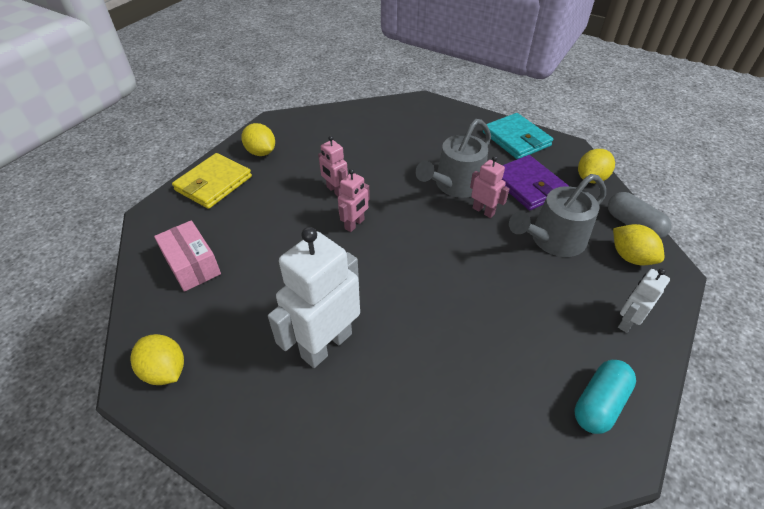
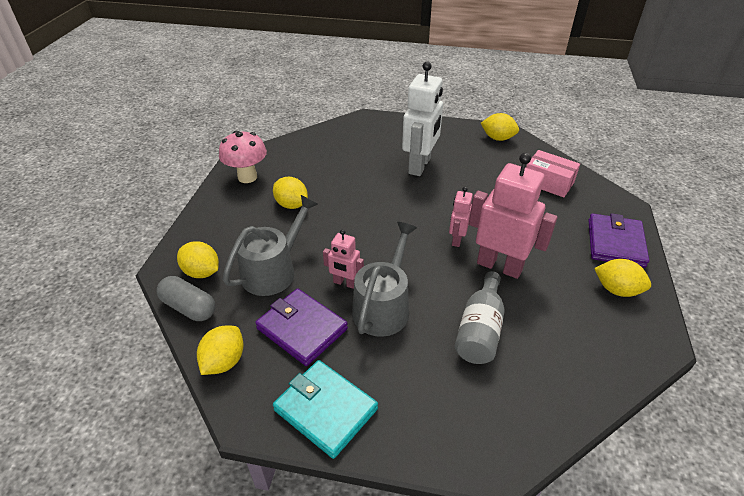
camera: 160 degrees right, 5 degrees down
yellow wallet [172,153,252,209] -> purple wallet [588,213,649,268]
pink robot [318,136,348,196] -> pink robot [469,153,557,279], size x1.94
turquoise capsule [574,360,636,434] -> pink mushroom [219,131,267,183]
white robot [618,268,670,333] -> none
none -> yellow lemon [273,177,308,209]
none -> grey bottle [455,271,505,364]

